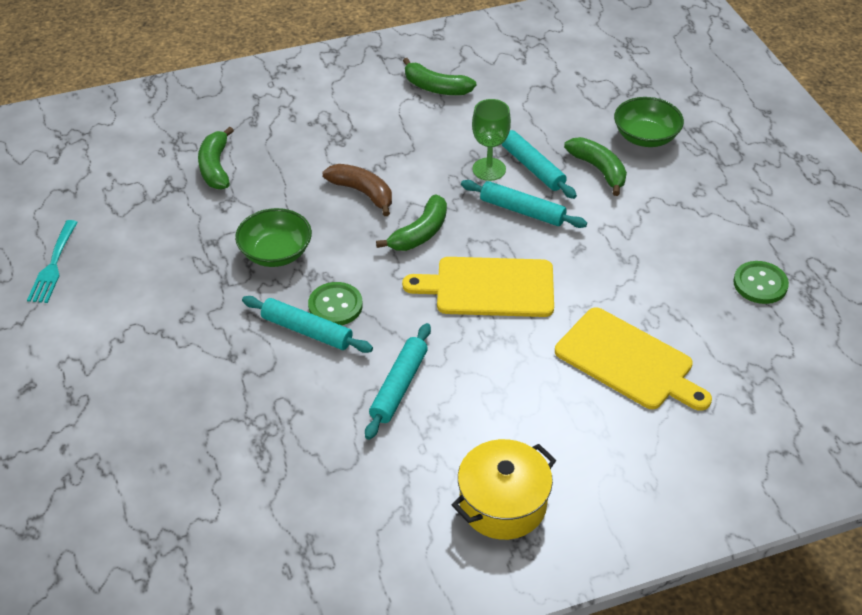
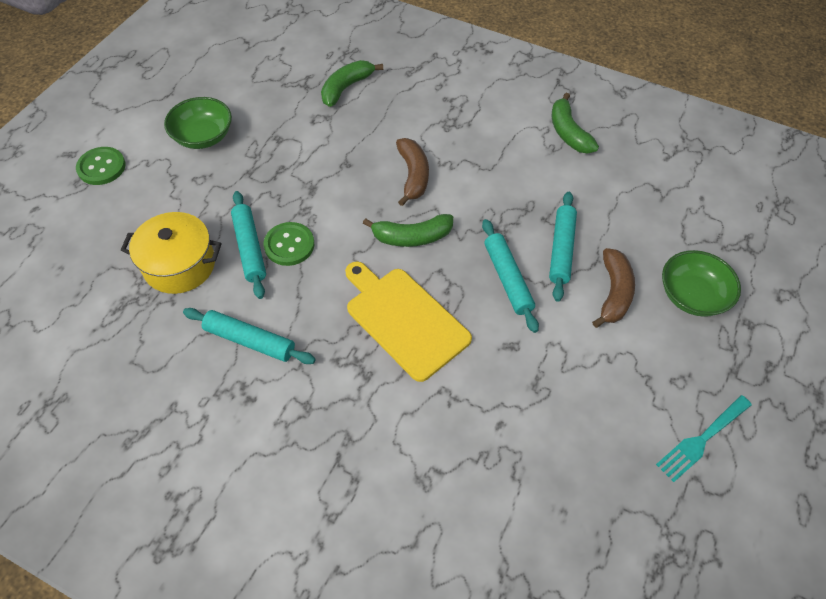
camera: 45 degrees right, 10 degrees up
turquoise fork [27,220,78,303] -> turquoise fork moved to [656,395,752,482]
green bowl [235,208,312,267] -> green bowl moved to [164,97,232,149]
turquoise rolling pin [365,323,431,440] -> turquoise rolling pin turned 45 degrees clockwise [183,308,316,364]
yellow pot [452,439,556,540] -> yellow pot moved to [121,212,222,294]
green goblet [472,99,511,181] -> none
yellow cutting board [555,307,712,411] -> none
green banana [564,137,627,196] -> brown banana [592,248,635,328]
green button [733,261,789,304] -> green button moved to [76,147,126,185]

